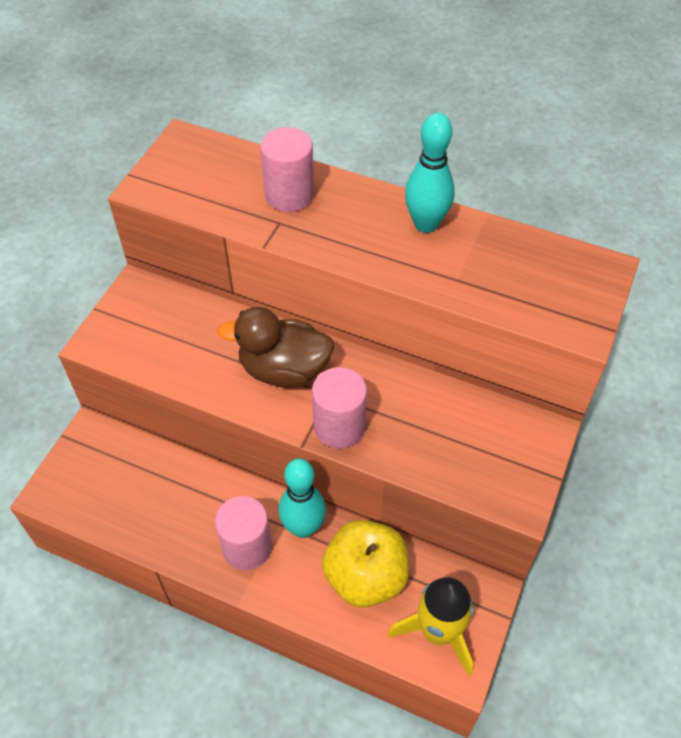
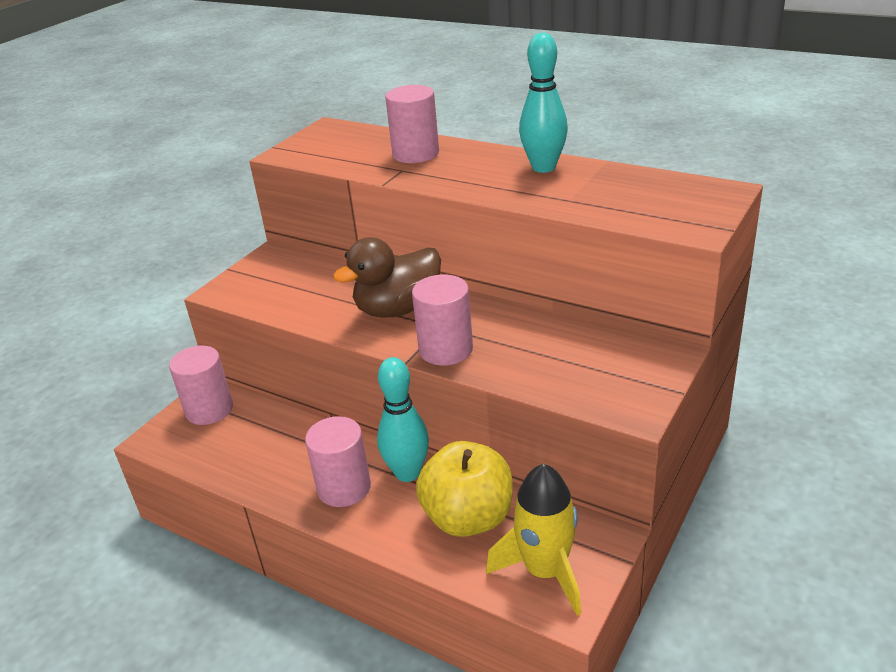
camera: 10 degrees right, 20 degrees down
brown duck [217,307,334,388] -> brown duck turned 45 degrees counterclockwise [333,237,441,317]
none -> pink cylinder [169,346,233,425]

